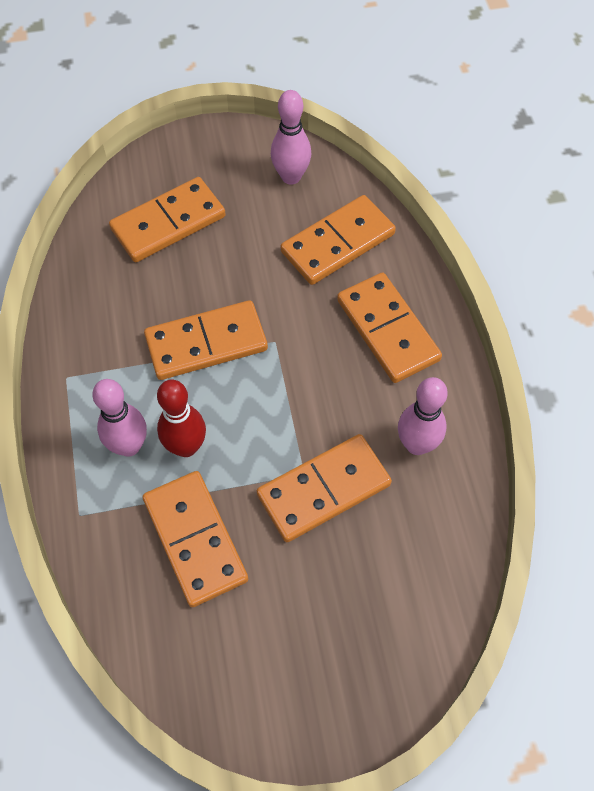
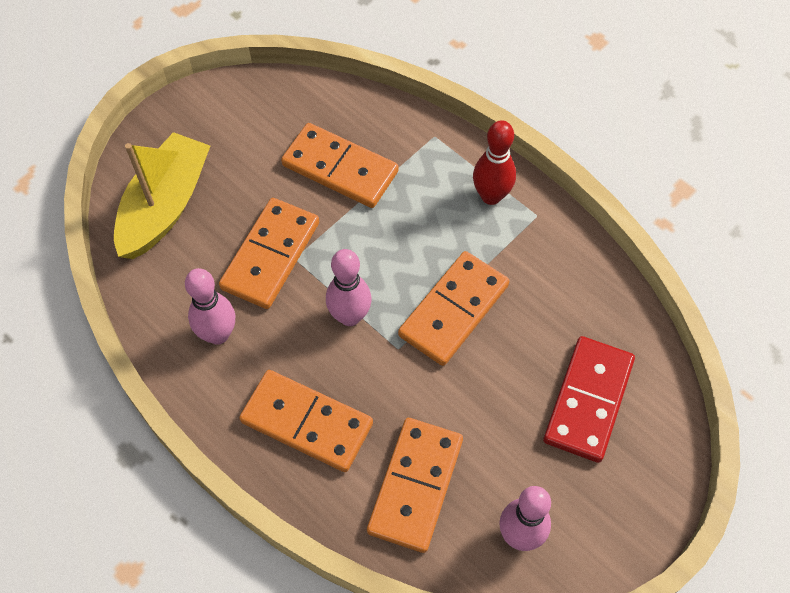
camera: 145 degrees right, 0 degrees up
pink bowling pin [92,379,147,457] -> pink bowling pin moved to [326,249,372,326]
orange domino [109,177,226,262] -> red domino [543,336,635,463]
red bowling pin [157,380,206,457] -> red bowling pin moved to [473,120,516,205]
none -> yellow boat [114,132,210,259]

